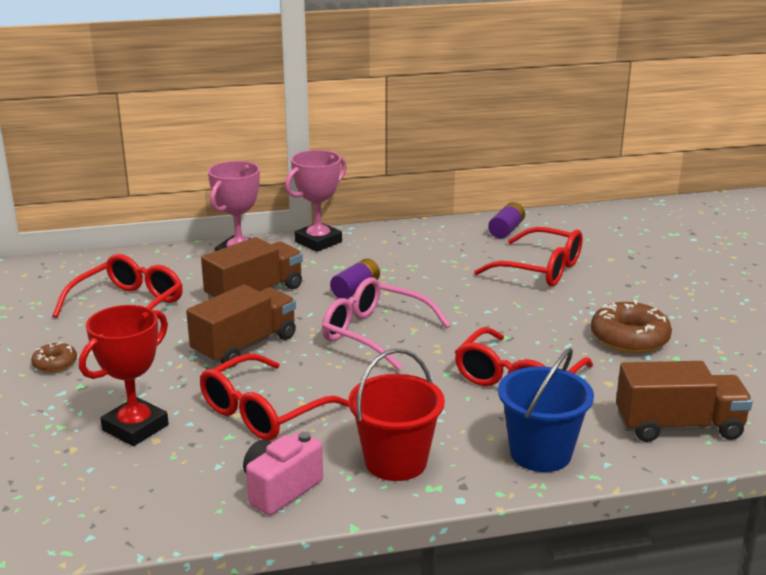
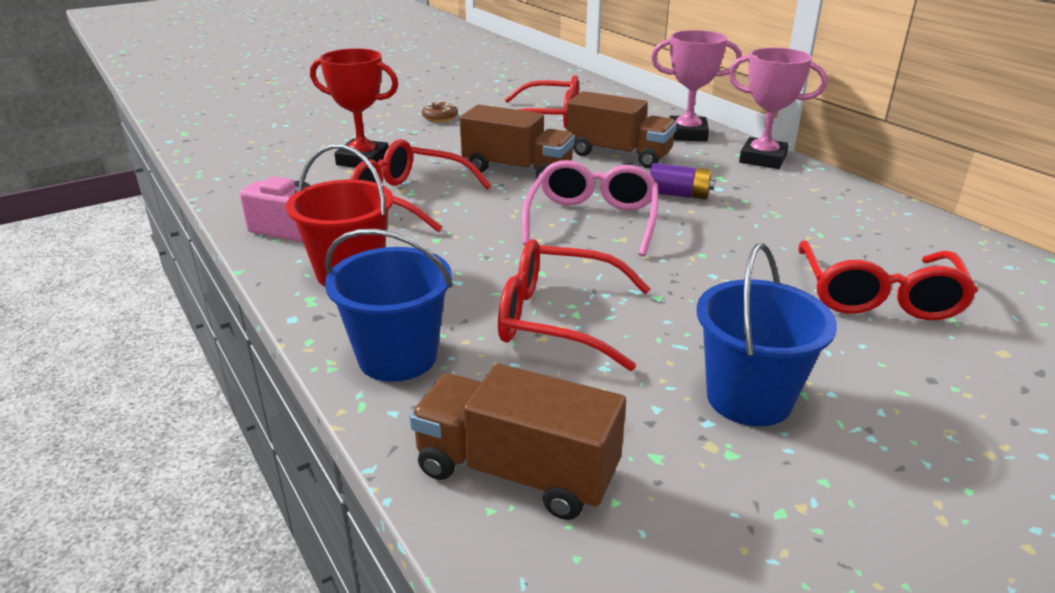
camera: 70 degrees right, 5 degrees up
purple battery [488,202,525,238] -> none
brown donut [591,300,672,353] -> blue bucket [696,243,837,426]
brown truck [616,361,753,442] -> brown truck turned 135 degrees clockwise [410,364,626,520]

